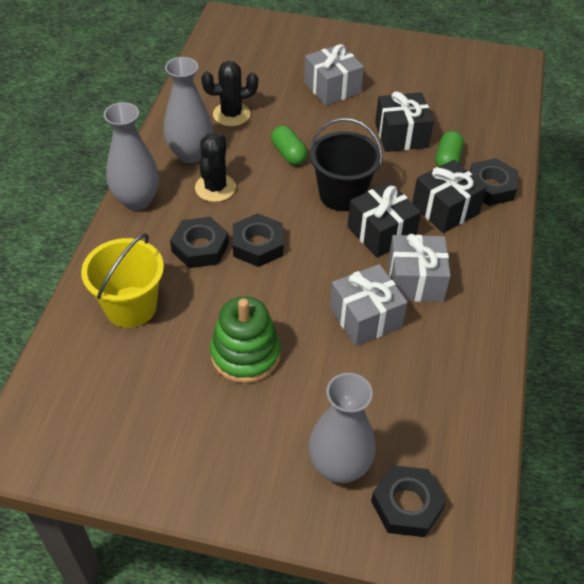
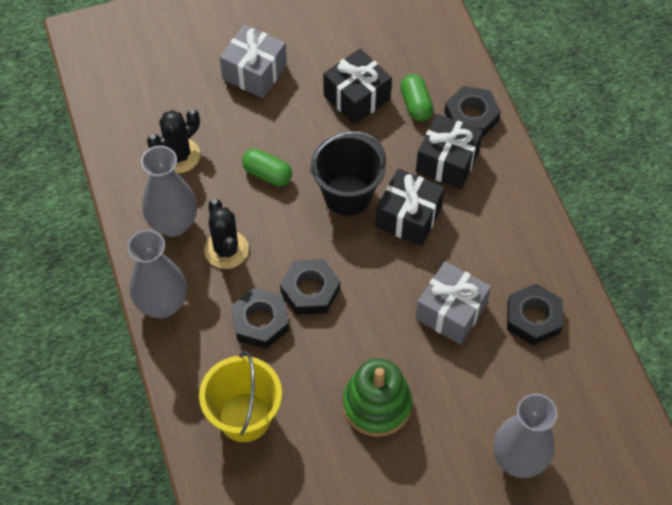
camera: 30 degrees left, 10 degrees up
black nut [371,465,447,537] -> black nut moved to [507,283,563,345]
grey gift [388,234,451,302] -> none

